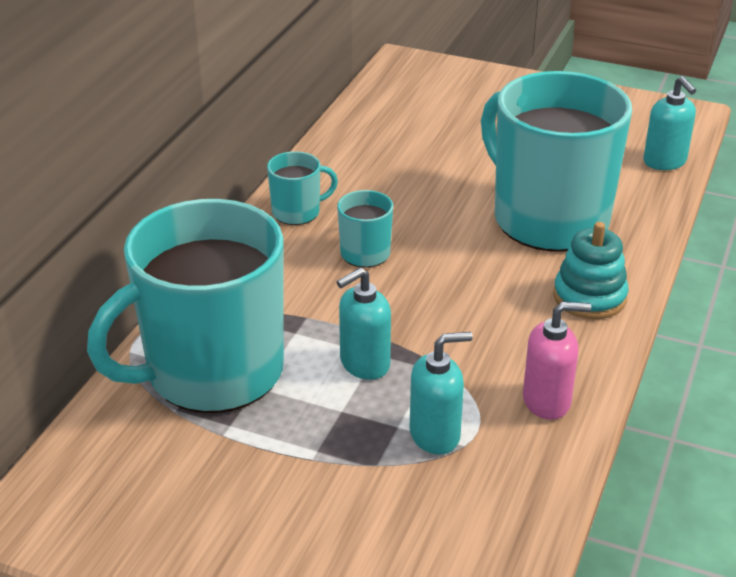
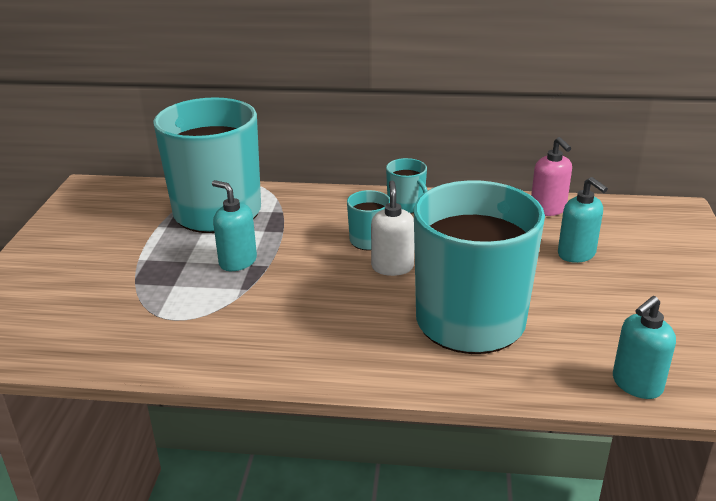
camera: 75 degrees right, 5 degrees down
turquoise soap dispenser [410,332,473,455] -> turquoise soap dispenser moved to [558,177,608,263]
pink soap dispenser [523,302,591,420] -> pink soap dispenser moved to [531,137,572,216]
turquoise stacking toy [553,222,629,319] -> none
none -> white soap dispenser [371,181,414,276]

